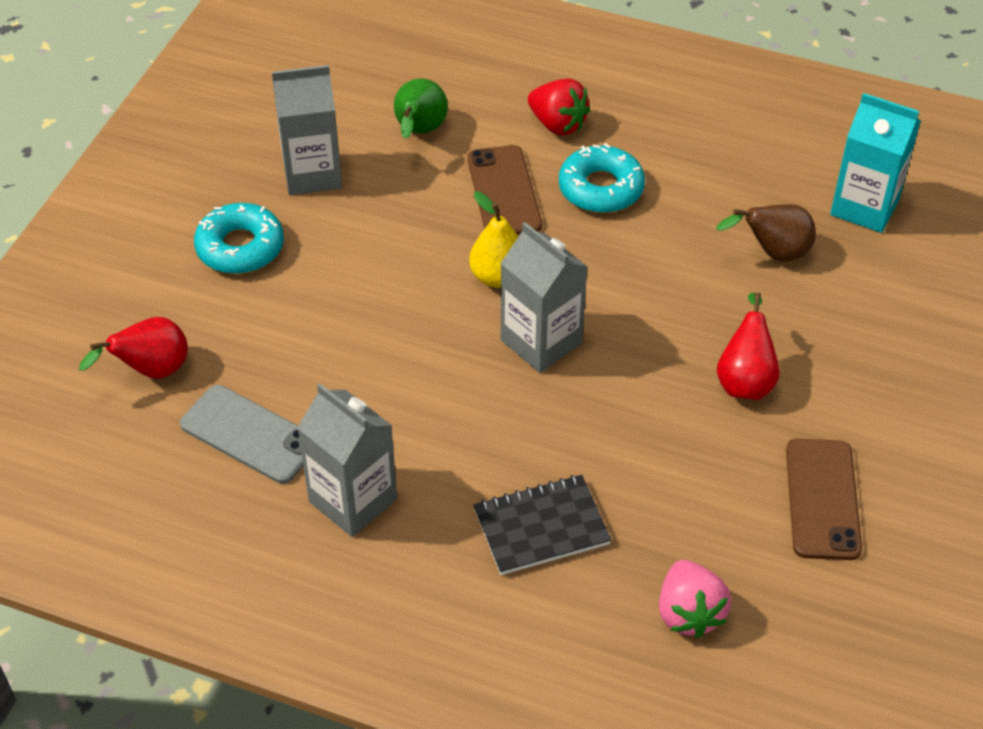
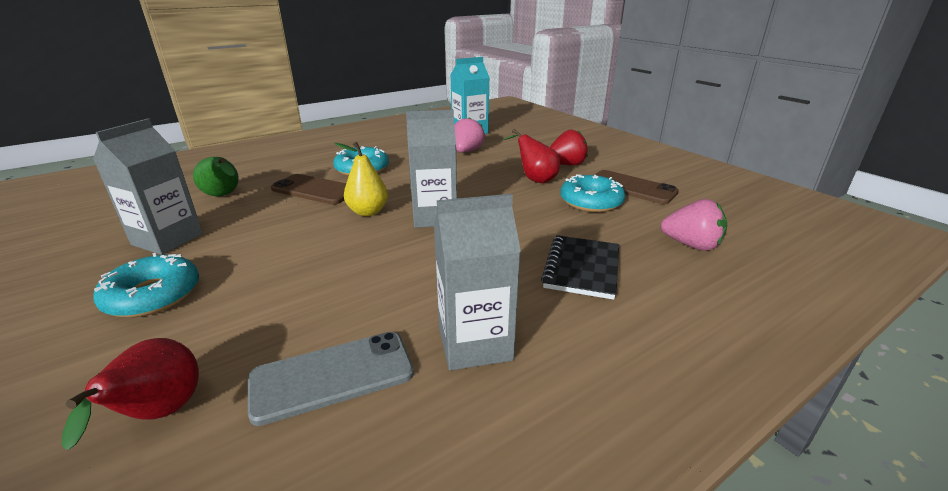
camera: 55 degrees left, 20 degrees down
red strawberry [528,79,590,135] -> red strawberry moved to [550,130,588,166]
brown pear [716,204,816,261] -> pink strawberry [454,117,485,153]
none -> turquoise donut [560,174,625,212]

